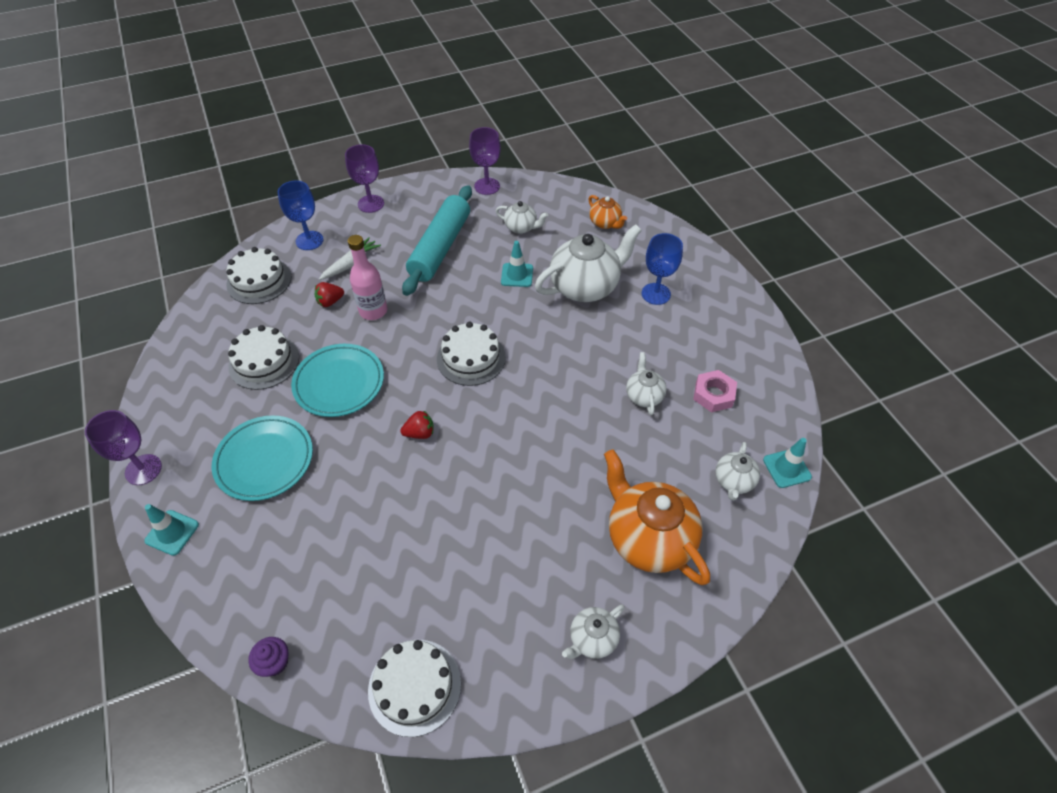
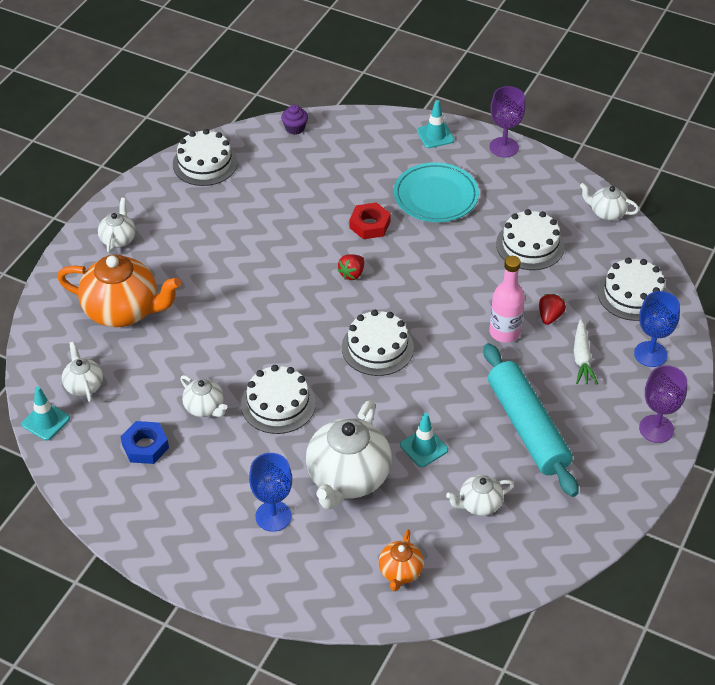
camera: 140 degrees right, 5 degrees down
turquoise plate [291,344,384,417] -> none
purple goblet [469,127,501,195] -> none
orange teapot [589,195,627,229] -> orange teapot turned 90 degrees counterclockwise [379,530,424,591]
pink nut [693,370,737,412] -> blue nut [121,421,169,464]
none -> white cake [241,365,316,434]
none -> red nut [350,202,391,239]
none -> white teapot [580,183,639,220]

